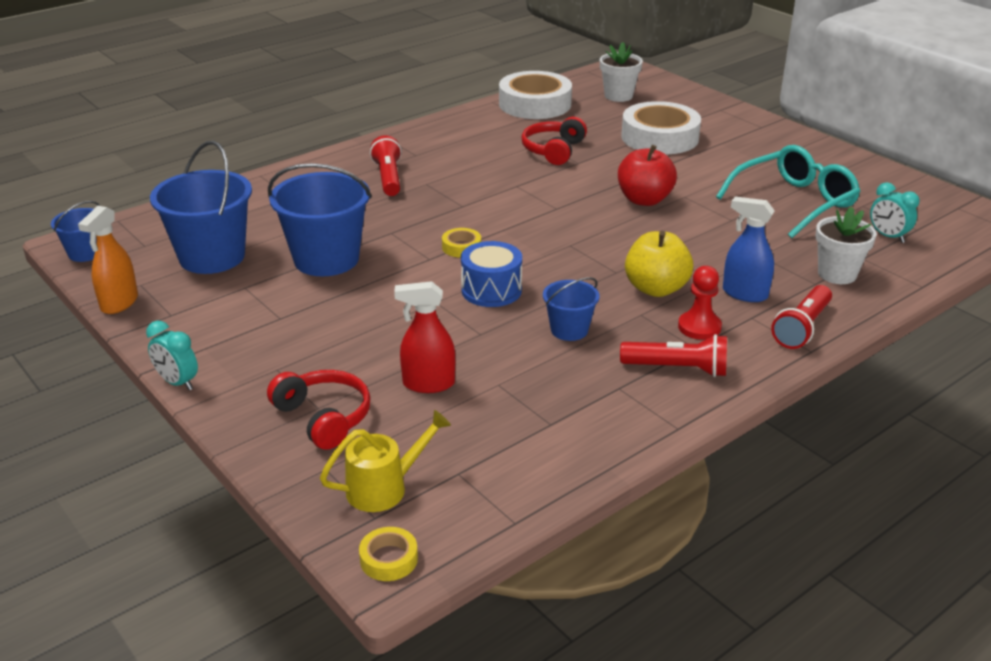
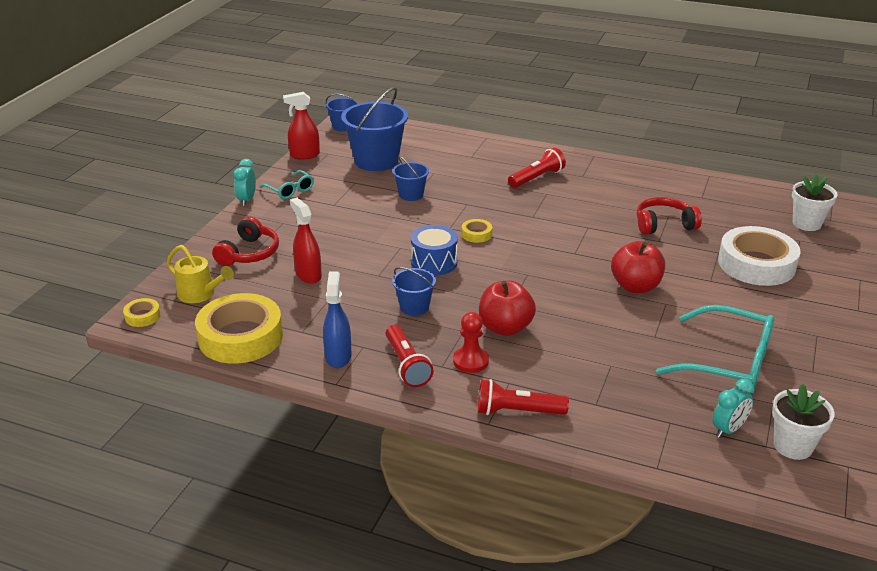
camera: 60 degrees right, 0 degrees up
orange spray bottle [78,206,138,314] -> red spray bottle [283,92,320,160]
blue bucket [268,163,372,276] -> blue bucket [392,156,429,201], size x0.52
white tape [499,71,572,119] -> none
yellow apple [625,231,693,297] -> red apple [479,281,536,336]
blue spray bottle [723,197,775,302] -> blue spray bottle moved to [323,271,352,368]
white flower pot [816,206,877,284] -> white flower pot moved to [772,384,835,460]
turquoise clock [870,182,920,243] -> turquoise clock turned 150 degrees counterclockwise [713,378,755,438]
none -> yellow tape [195,293,283,364]
none -> turquoise glasses [260,170,314,199]

